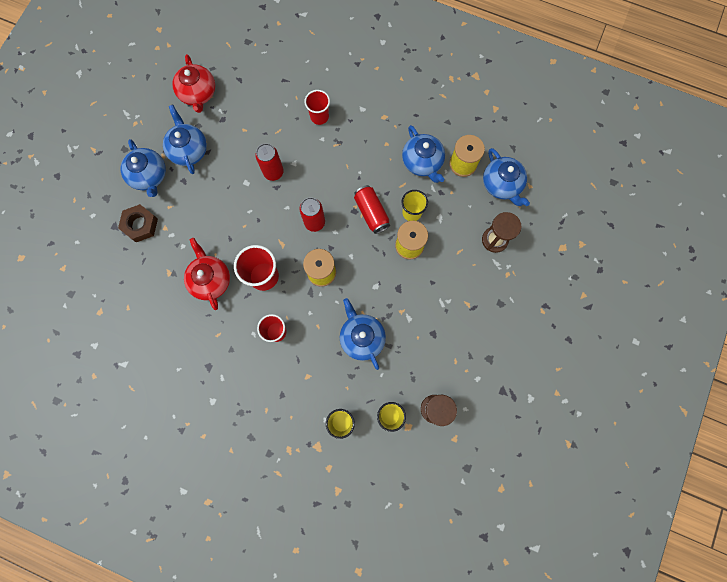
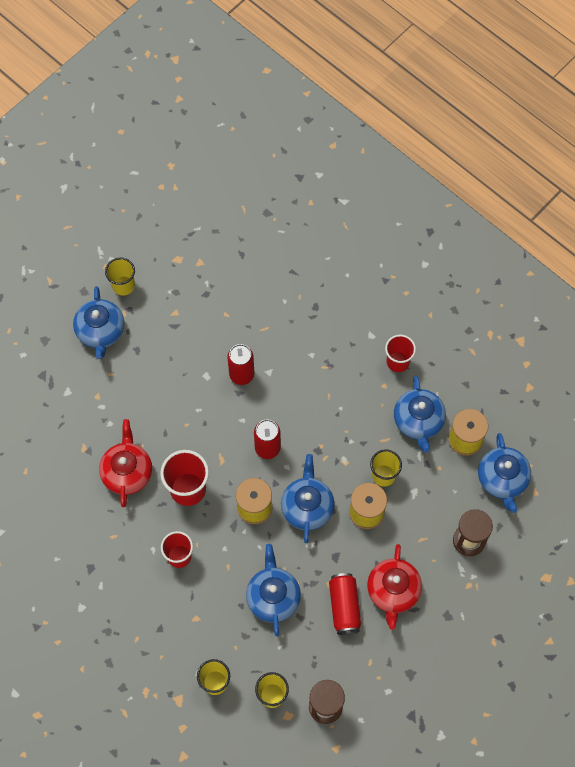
camera: 20 degrees right, 10 degrees down
brown nut [118,204,158,242] -> none
blue teapot [163,105,207,174] -> blue teapot moved to [281,454,334,543]
red teapot [172,54,215,113] -> red teapot moved to [367,544,422,630]
red cup [304,90,330,125] -> red cup moved to [385,335,416,372]
red can [354,185,390,234] -> red can moved to [329,573,361,635]
none -> yellow cup [105,258,135,296]

